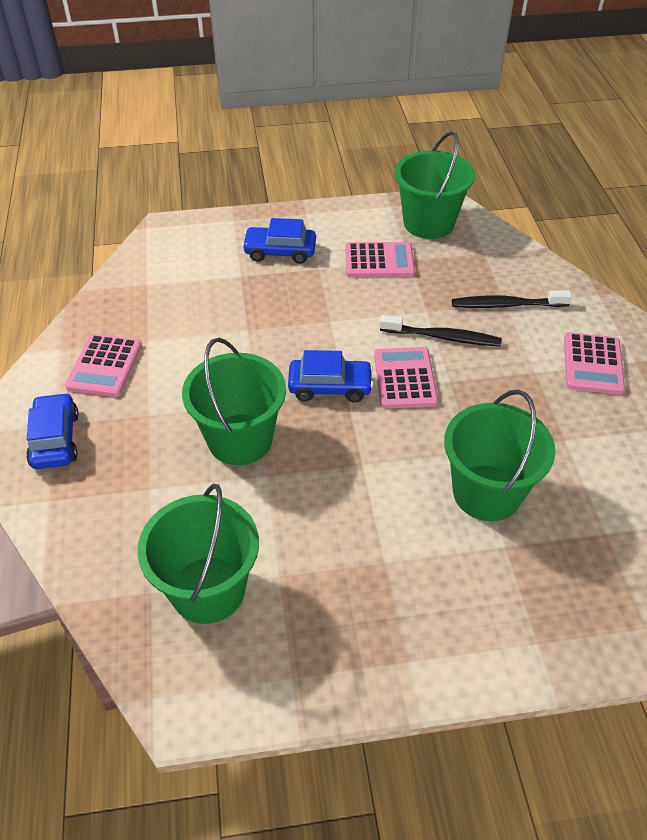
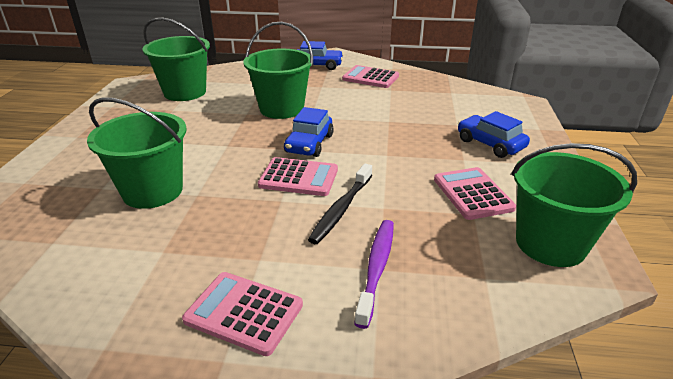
camera: 105 degrees right, 15 degrees down
blue car [242,218,316,264] -> blue car turned 60 degrees counterclockwise [458,111,530,158]
pink calculator [345,242,415,277] -> pink calculator turned 150 degrees clockwise [434,167,516,220]
black toothbrush [452,290,572,308] -> purple toothbrush [354,220,394,329]

